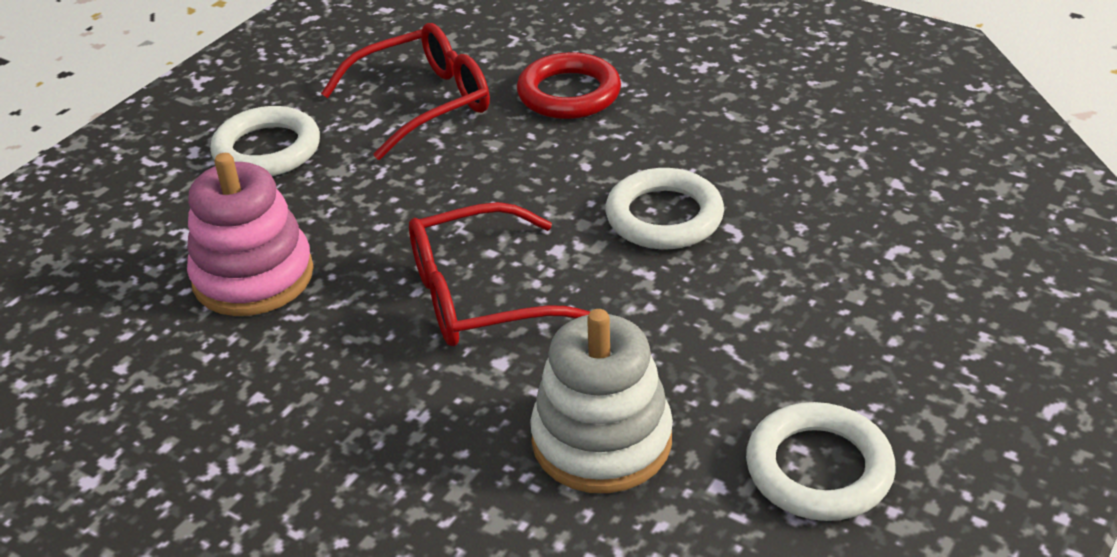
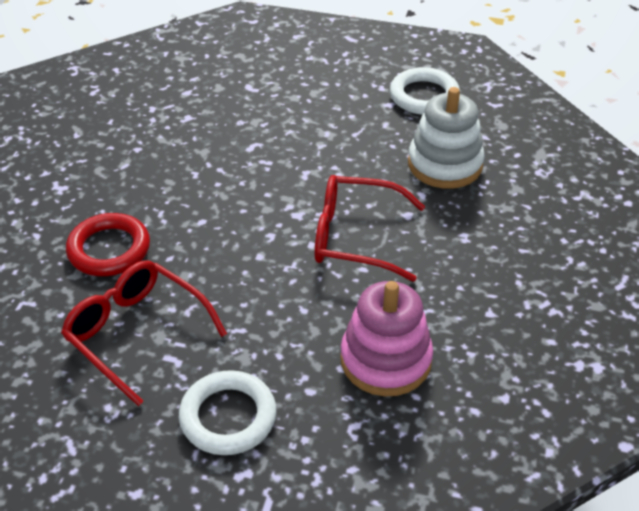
camera: 110 degrees left, 5 degrees up
red glasses [409,202,591,346] -> red glasses turned 135 degrees clockwise [315,175,425,282]
white ring [605,168,724,249] -> none

